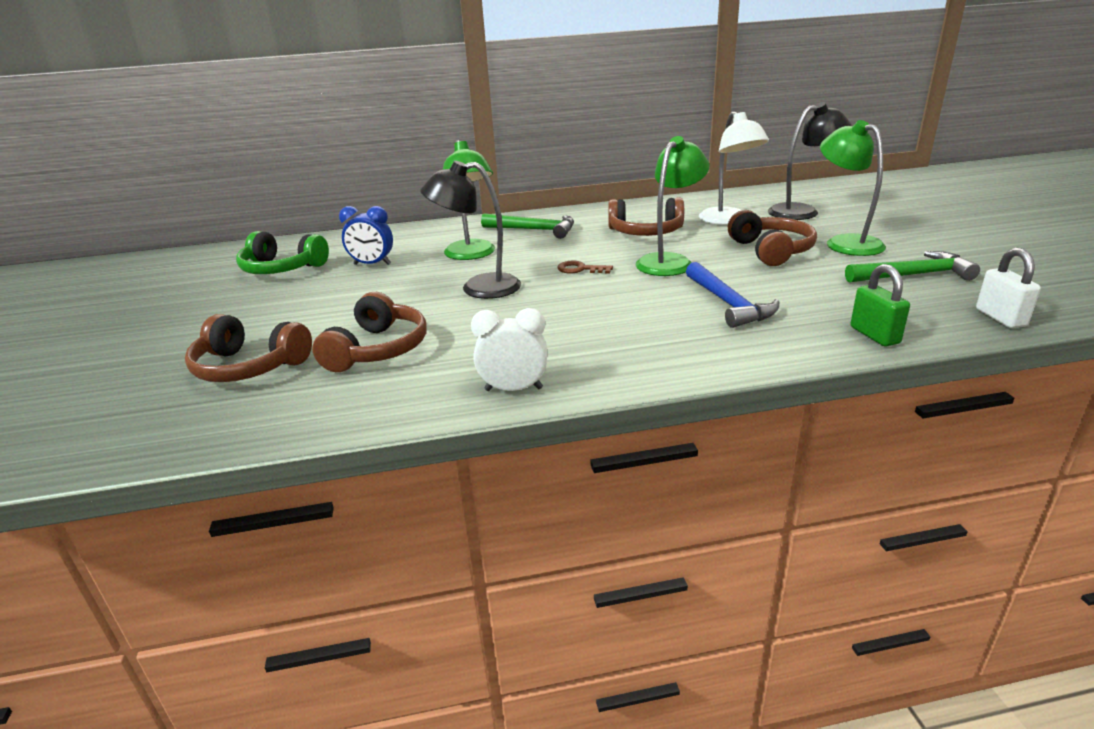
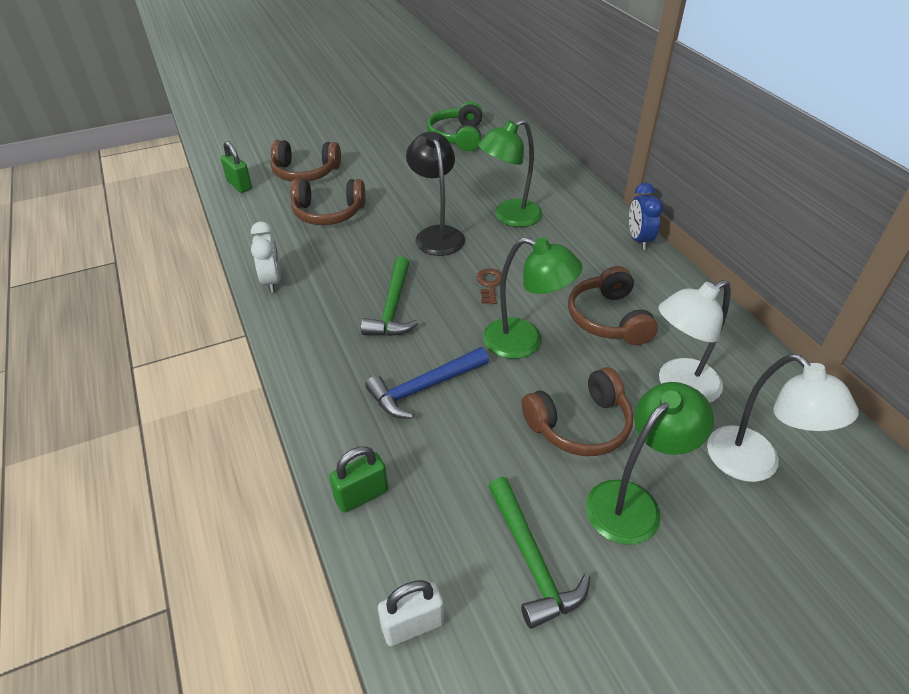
camera: 75 degrees right, 15 degrees up
brown headphones [185,314,312,382] -> brown headphones turned 90 degrees counterclockwise [270,140,341,182]
blue clock [339,206,393,265] -> blue clock moved to [629,183,663,250]
green hammer [481,213,574,239] -> green hammer moved to [361,256,419,336]
black lamp [768,102,852,220] -> white lamp [707,354,859,482]
none -> green padlock [220,141,252,193]

